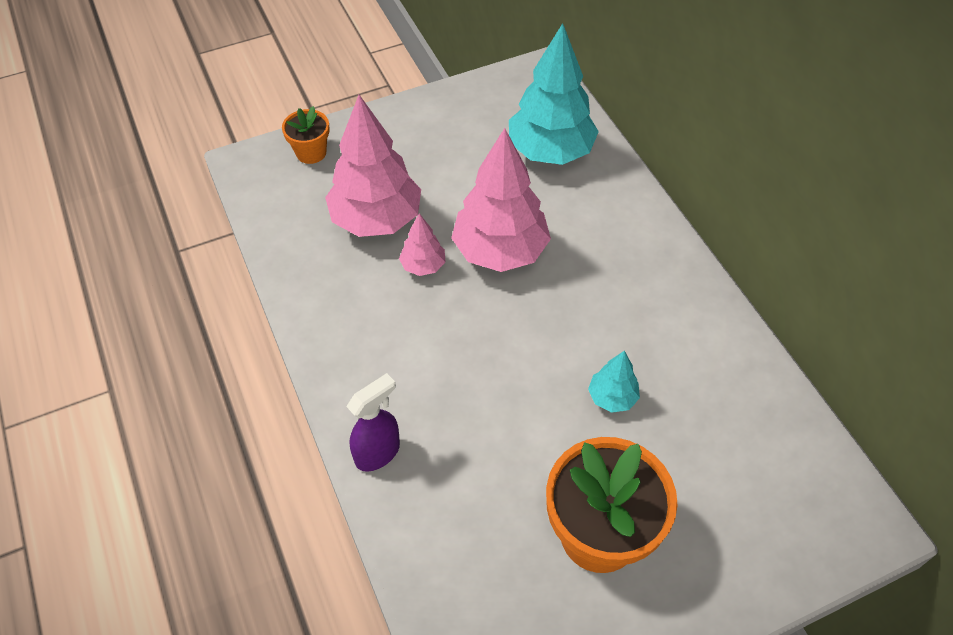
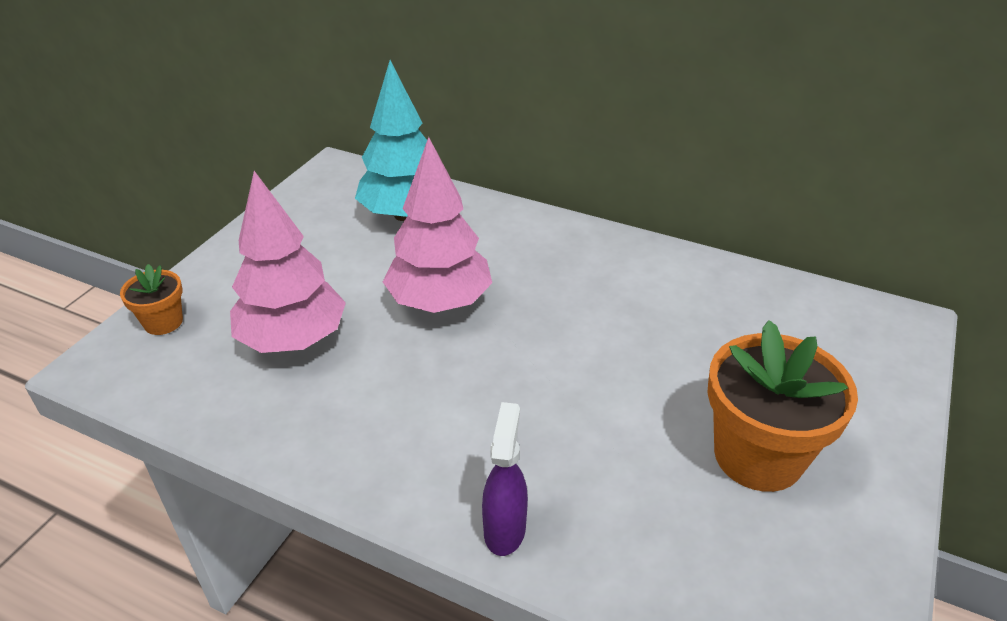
camera: 40 degrees left, 15 degrees down
pink tree [399,213,445,276] -> none
turquoise tree [588,351,640,413] -> none

